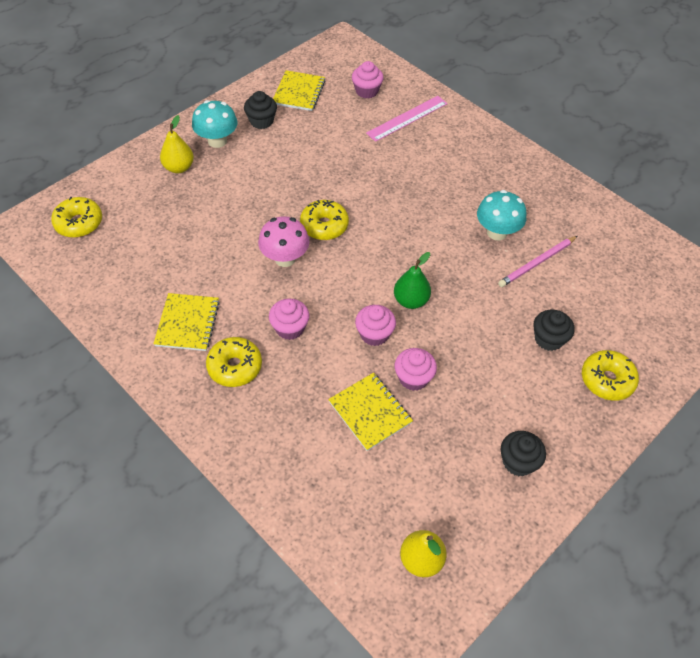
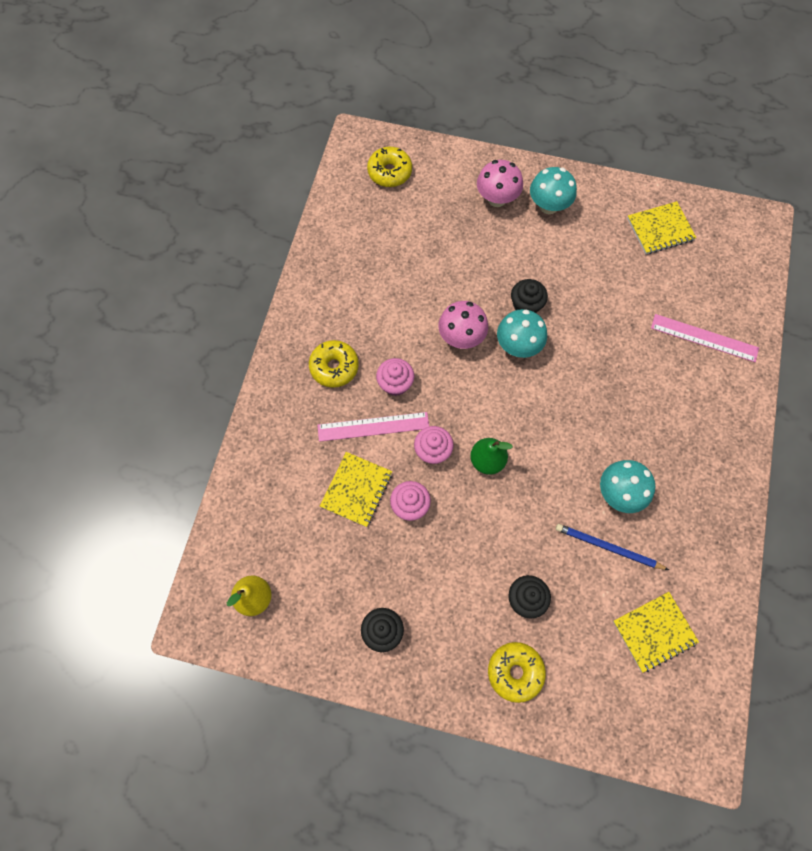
camera: 60 degrees right, 15 degrees up
yellow notebook [153,293,220,351] -> yellow notebook moved to [613,592,699,673]
yellow pear [160,115,194,173] -> pink mushroom [477,160,523,207]
black cupcake [244,91,277,129] -> black cupcake moved to [511,279,548,313]
yellow donut [300,200,349,240] -> turquoise mushroom [497,309,547,358]
pink cupcake [352,61,384,98] -> none
pink pencil [498,236,577,287] -> blue pencil [556,524,669,570]
none -> pink ruler [317,412,429,442]

